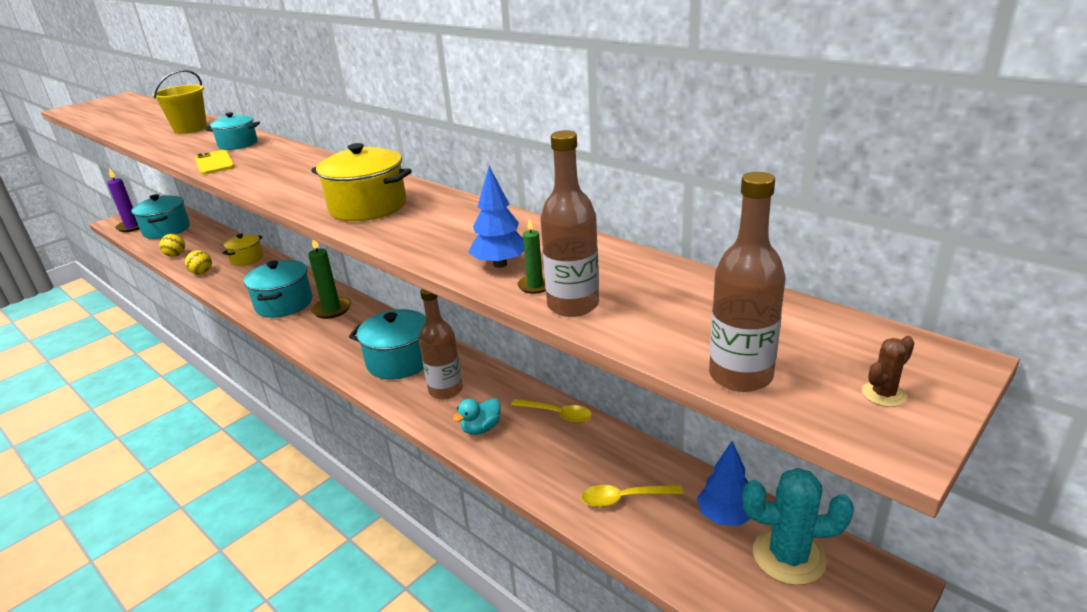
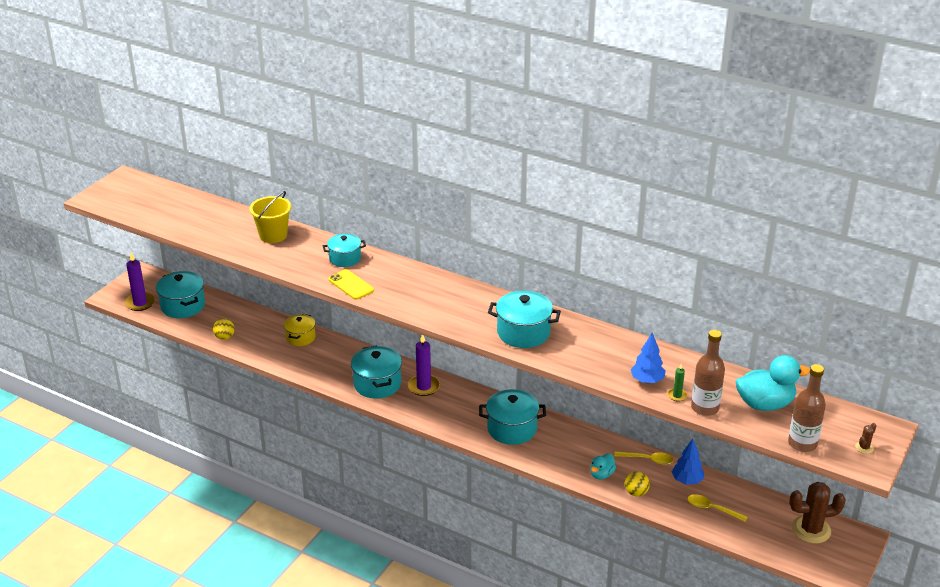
camera: 15 degrees left, 5 degrees up
yellow ball [185,250,212,275] -> yellow ball moved to [625,471,650,496]
green candle [308,240,351,319] -> purple candle [408,335,440,396]
yellow pot [311,143,412,221] -> turquoise pot [488,291,561,348]
brown bottle [419,289,463,399] -> none
yellow spoon [581,485,683,507] -> yellow spoon turned 45 degrees clockwise [687,494,747,522]
blue tree [697,441,751,526] -> blue tree moved to [672,439,704,485]
turquoise cactus [742,468,854,585] -> brown cactus [789,482,846,544]
none -> turquoise duck [736,355,810,411]

